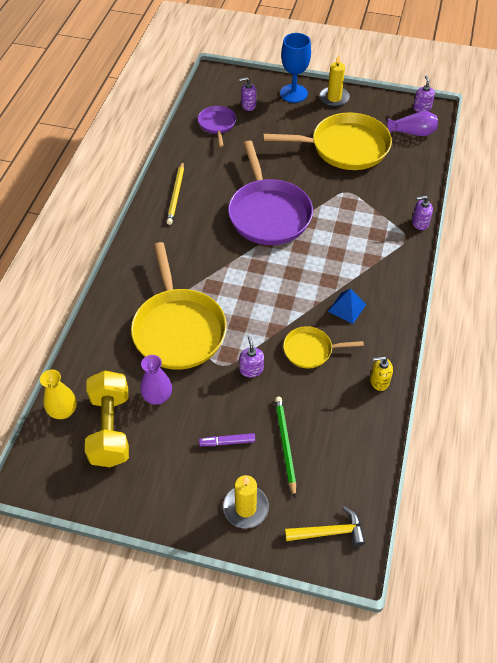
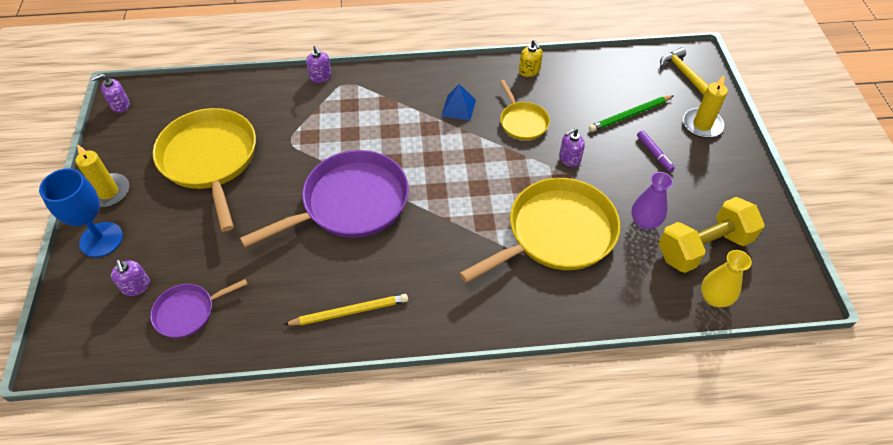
camera: 110 degrees left, 0 degrees up
purple vase [388,111,438,136] -> none

